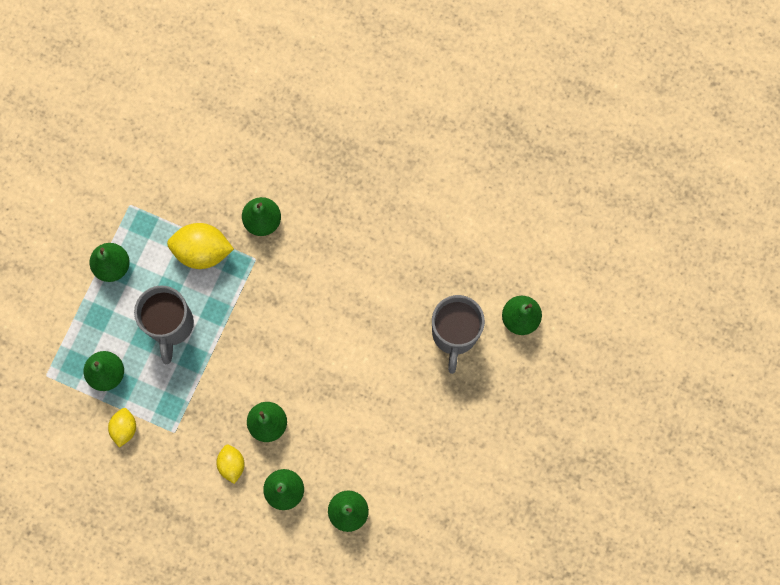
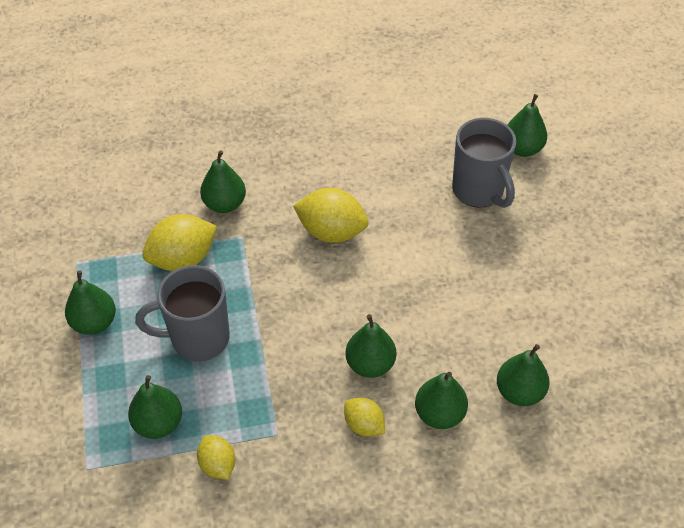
camera: 35 degrees left, 25 degrees down
grey mug [134,285,194,364] -> grey mug turned 120 degrees clockwise [135,265,230,361]
none -> yellow lemon [293,188,369,243]

